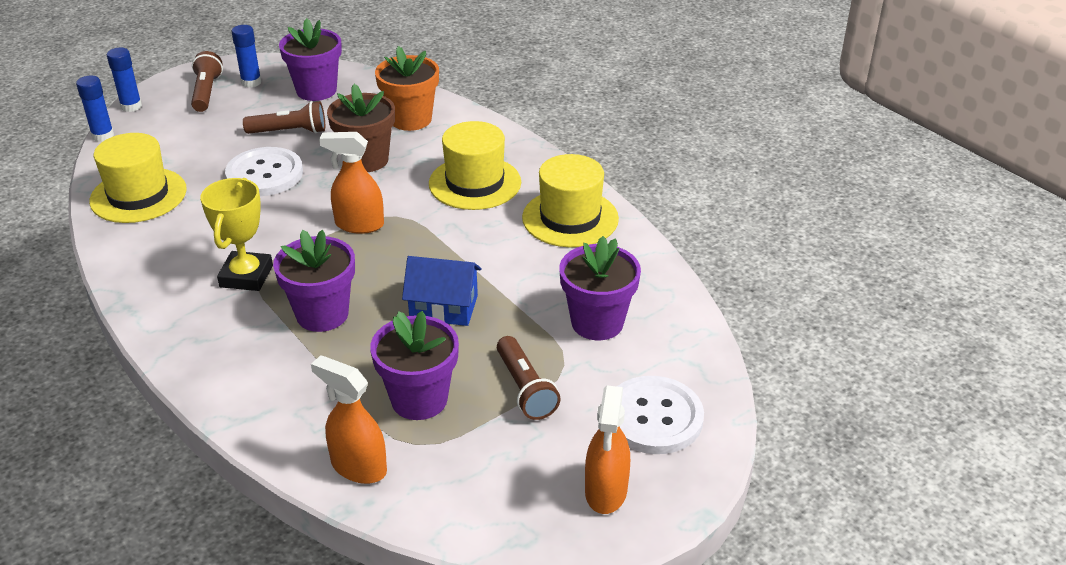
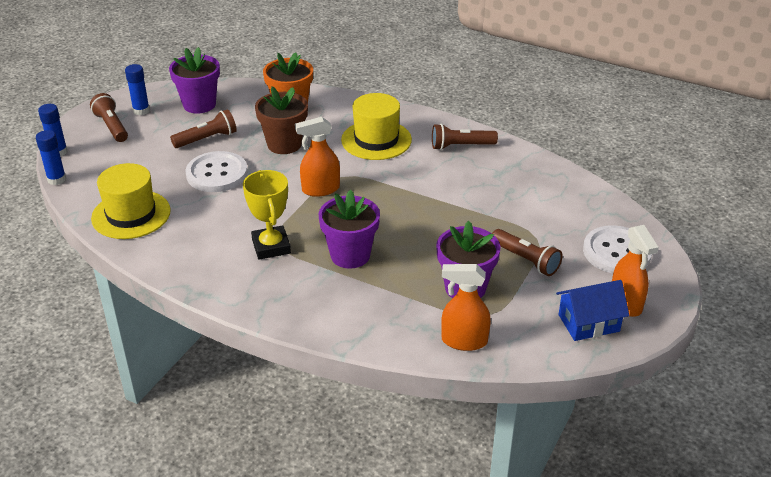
camera: 25 degrees left, 0 degrees up
blue house [402,256,481,326] -> blue house moved to [556,280,629,341]
yellow hat [522,154,619,247] -> brown flashlight [432,124,498,150]
purple flower pot [559,236,641,340] -> none

